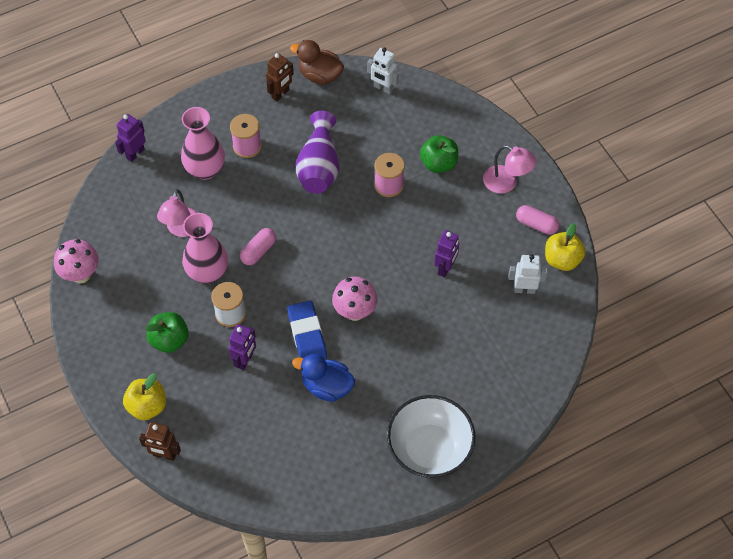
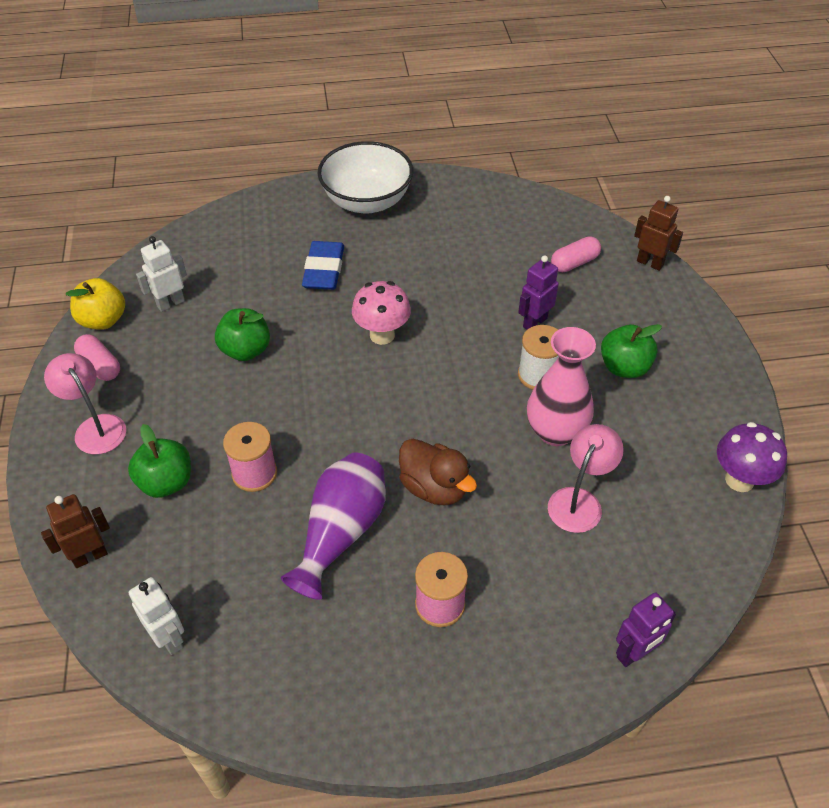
camera: 160 degrees left, 10 degrees down
pink mushroom [54,239,99,283] -> purple mushroom [717,422,787,492]
yellow apple [123,373,166,421] -> none
pink vase [181,107,225,180] -> none
pink capsule [240,228,276,265] -> pink capsule moved to [551,236,601,272]
brown robot [266,53,294,101] -> brown robot moved to [41,494,110,568]
blue eraser [287,301,327,359] -> blue eraser moved to [302,241,344,290]
brown duck [290,40,344,84] -> brown duck moved to [399,439,477,505]
blue duck [292,354,355,402] -> none
purple robot [434,230,459,277] -> green apple [215,308,270,361]
white robot [508,254,548,294] -> white robot turned 120 degrees clockwise [136,236,187,312]

